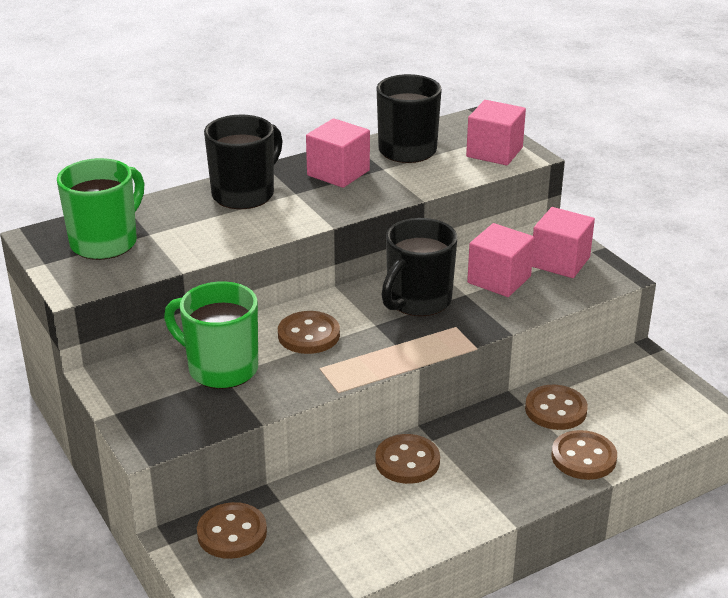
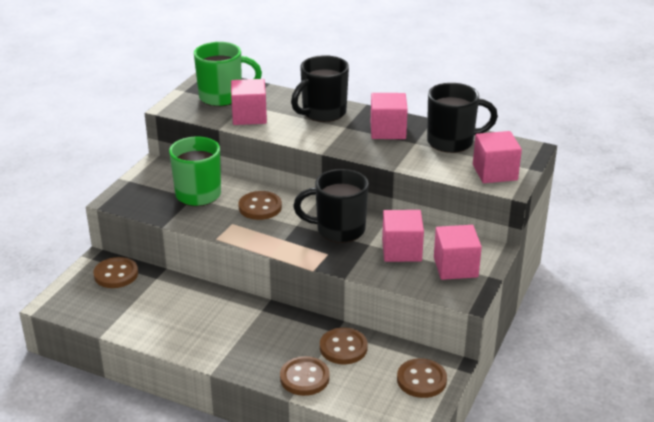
camera: 55 degrees right, 0 degrees up
black mug [204,115,283,209] -> black mug turned 135 degrees clockwise [291,55,349,122]
brown button [375,434,440,484] -> brown button moved to [397,358,447,398]
none -> pink cube [231,79,267,125]

